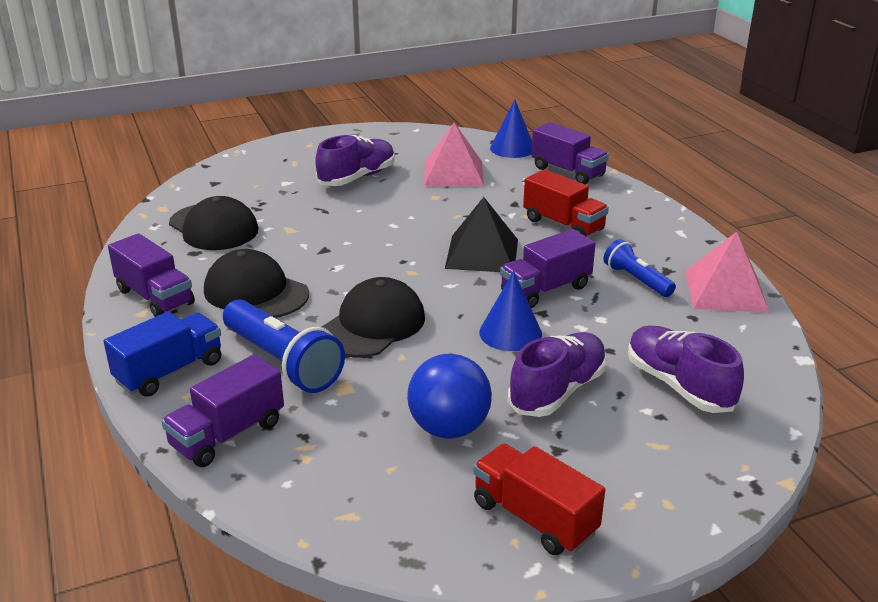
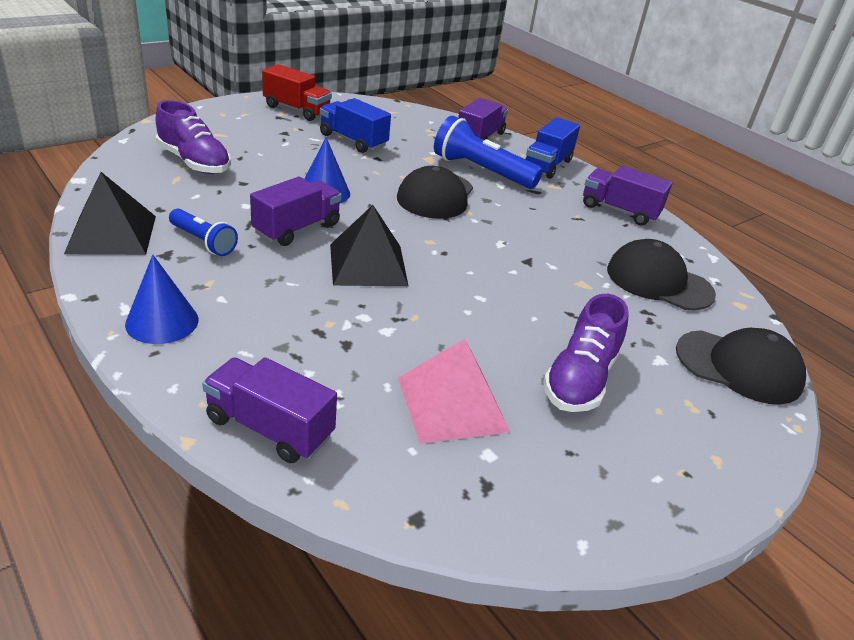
camera: 160 degrees right, 5 degrees up
black cap [204,249,309,318] -> black cap moved to [676,328,806,405]
blue ball [407,354,492,438] -> blue truck [320,98,391,153]
blue cone [490,99,532,158] -> blue cone moved to [125,255,199,344]
purple shoe [508,332,607,417] -> none
red truck [523,169,609,236] -> none
pink pyramid [685,232,770,313] -> black pyramid [64,172,156,255]

